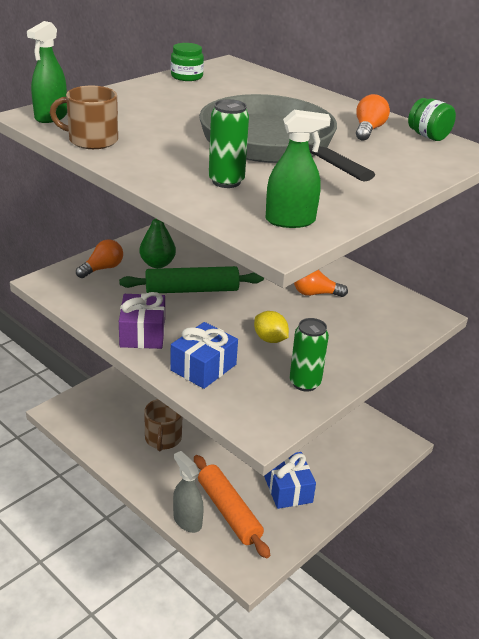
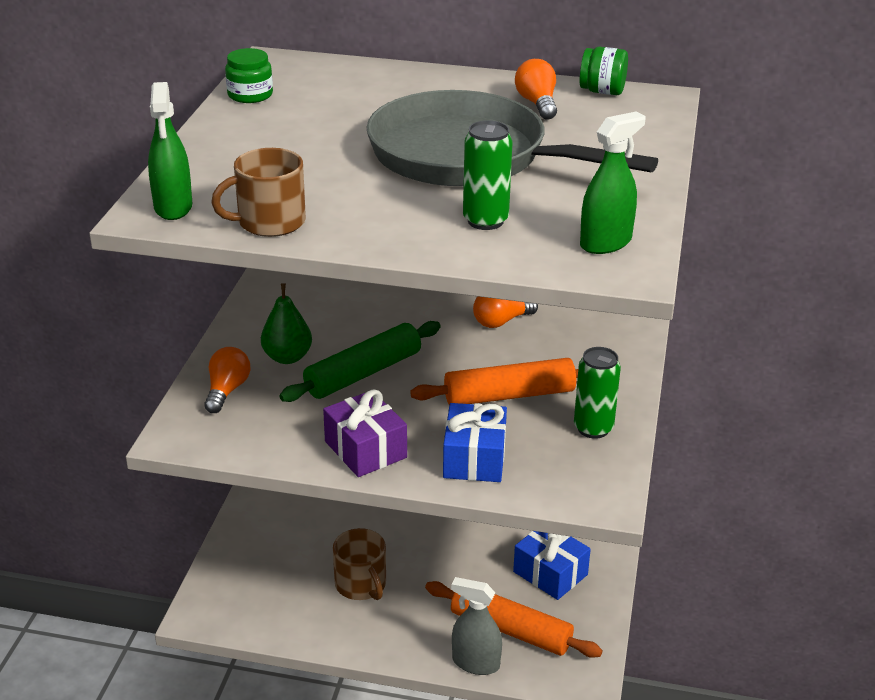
camera: 30 degrees left, 0 degrees up
yellow lemon [254,311,289,343] -> orange rolling pin [410,358,578,405]

